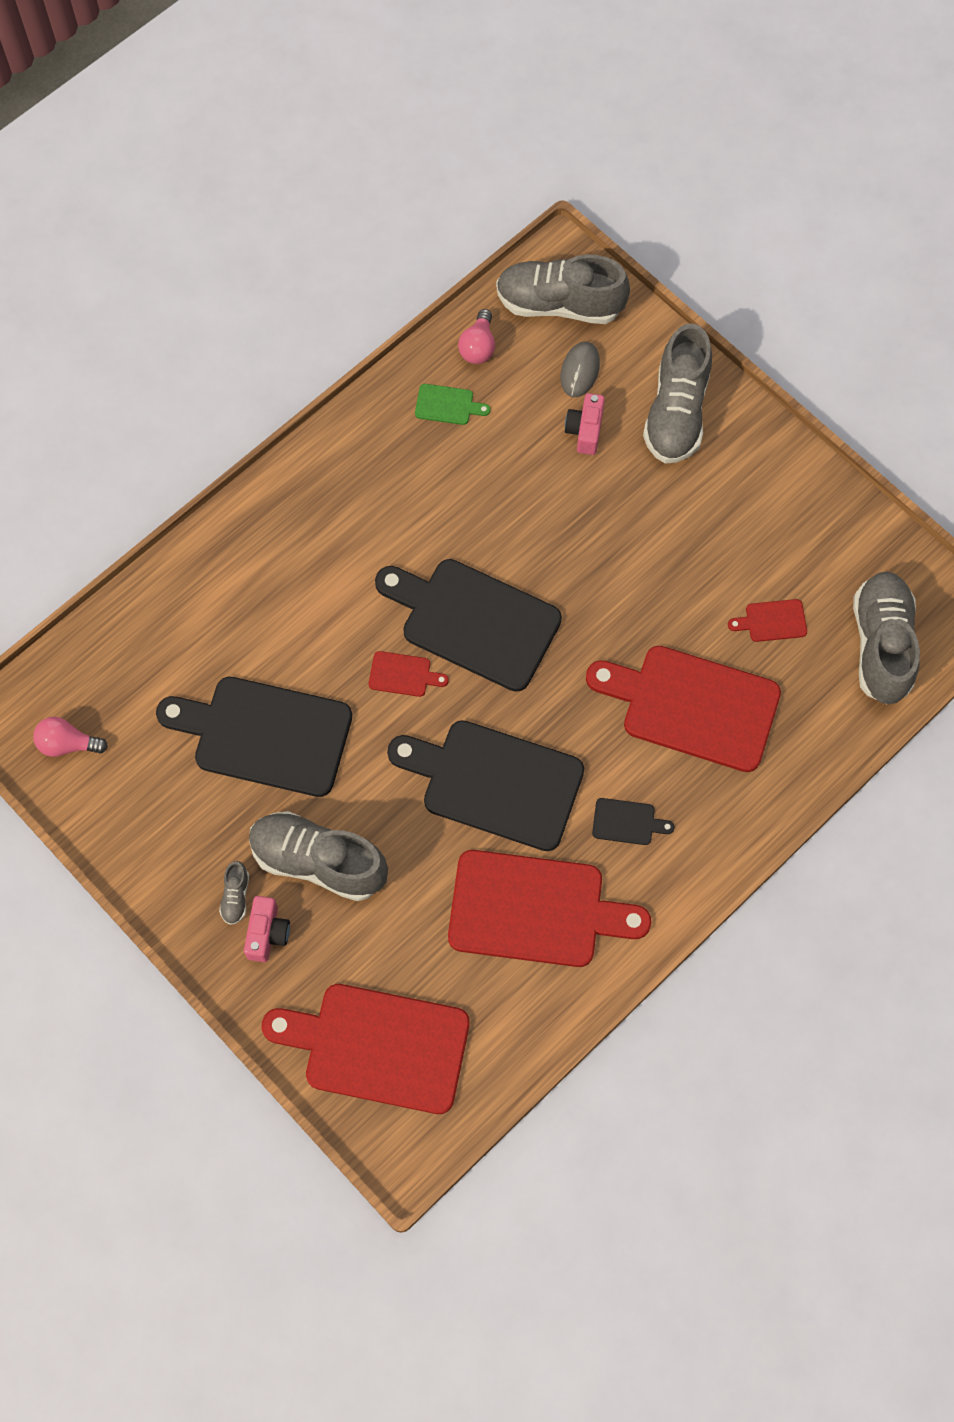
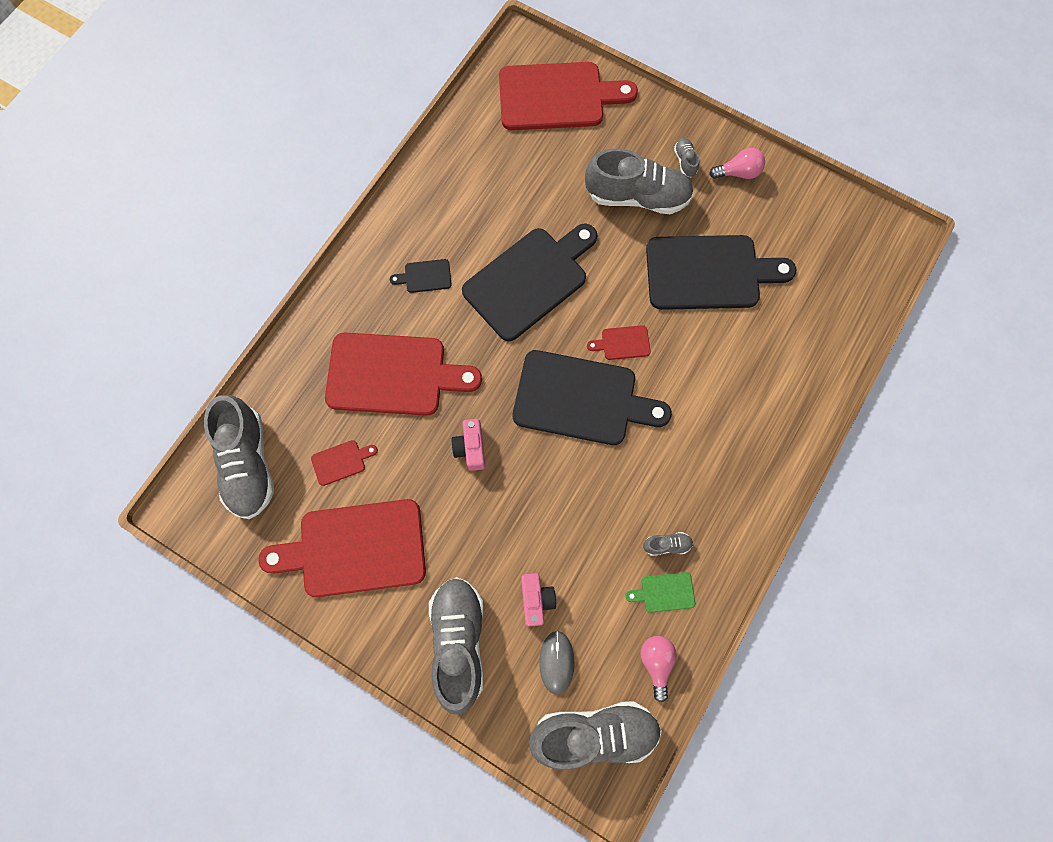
camera: 165 degrees right, 5 degrees up
pink light bulb [33,717,108,757] -> pink light bulb moved to [709,148,765,179]
pink camera [244,896,290,962] -> pink camera moved to [451,419,485,471]
black cutting board [387,720,584,851] -> black cutting board turned 45 degrees counterclockwise [462,223,597,341]
red cutting board [448,850,651,967] -> red cutting board moved to [258,499,426,597]
none -> grey shoe [643,532,693,556]

